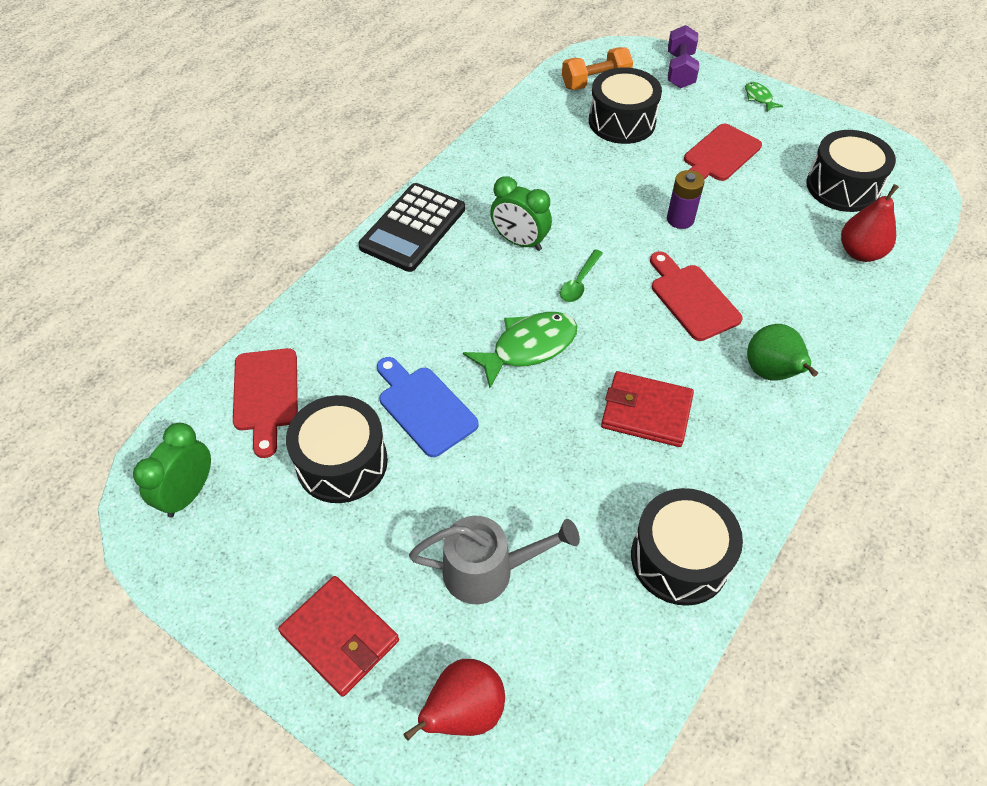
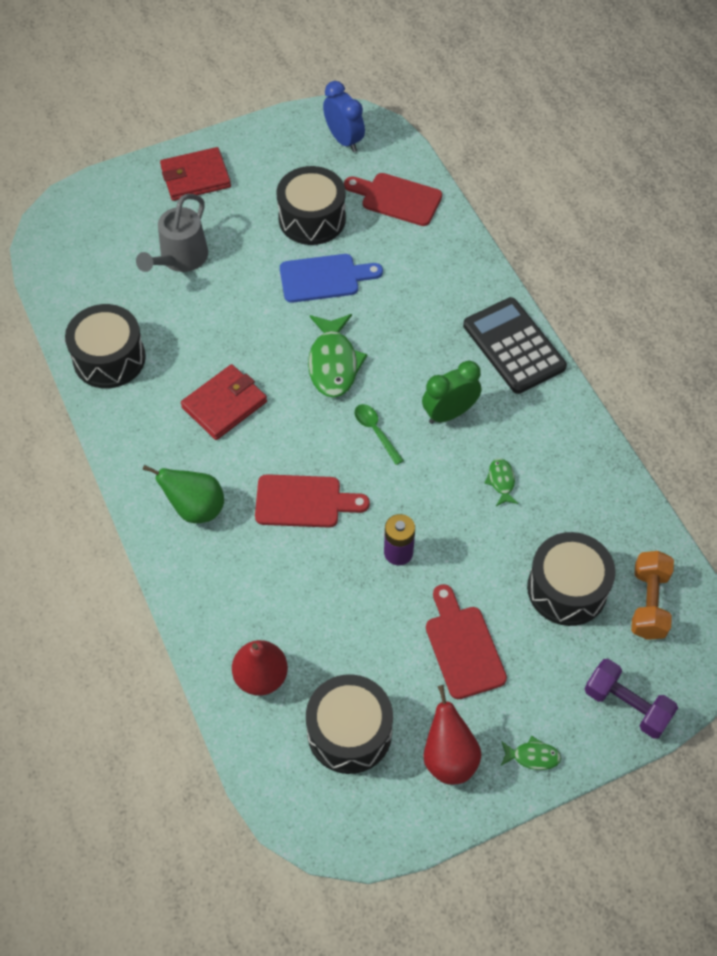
camera: 120 degrees right, 5 degrees up
green clock [133,423,211,518] -> blue clock [323,81,365,152]
red pear [404,659,505,741] -> red pear moved to [423,685,482,785]
none -> green fish [484,458,519,506]

